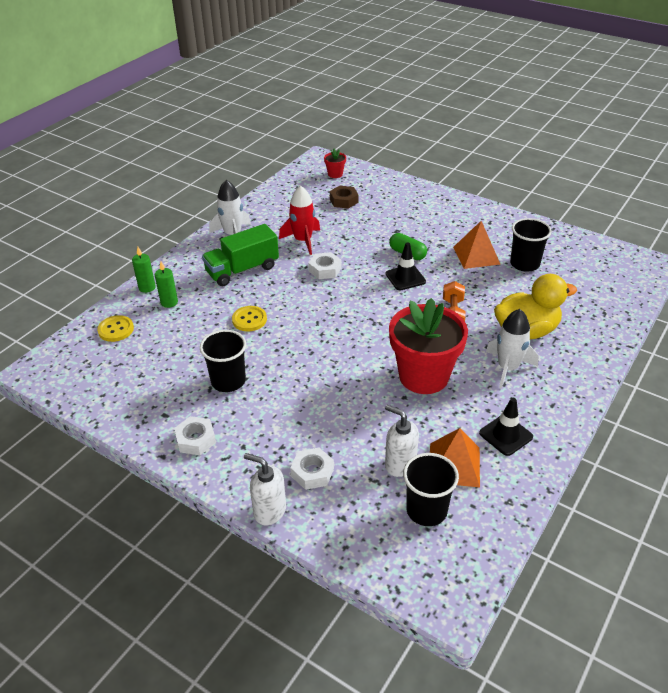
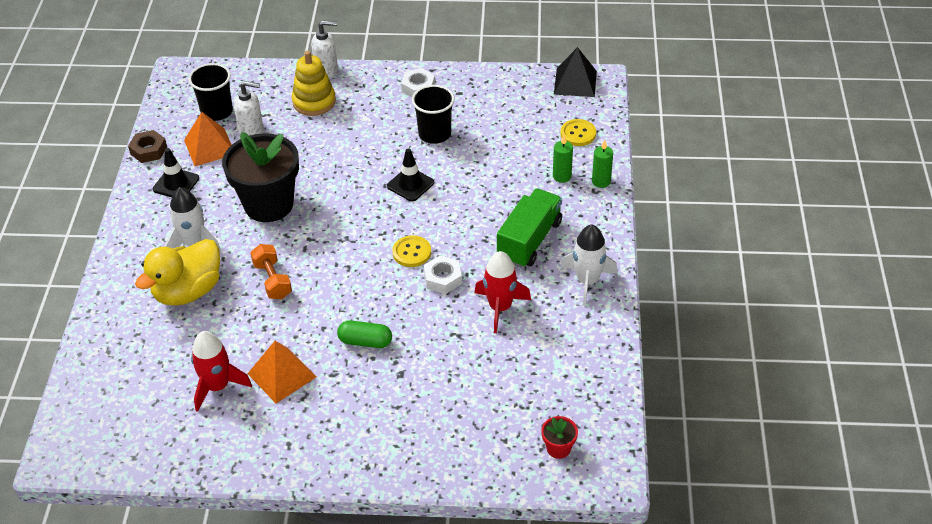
camera: 150 degrees right, 5 degrees up
yellow button [232,306,267,331] -> yellow button moved to [392,235,431,267]
white nut [290,448,334,490] -> yellow stacking toy [292,51,336,116]
brown nut [330,186,358,209] -> brown nut moved to [128,130,167,163]
black traffic cone [386,243,426,290] -> black traffic cone moved to [387,148,434,201]
red flower pot [389,298,468,394] -> black flower pot [222,132,299,222]
black cup [510,218,552,272] -> red rocket [191,331,252,412]
none -> black pyramid [554,47,597,97]

